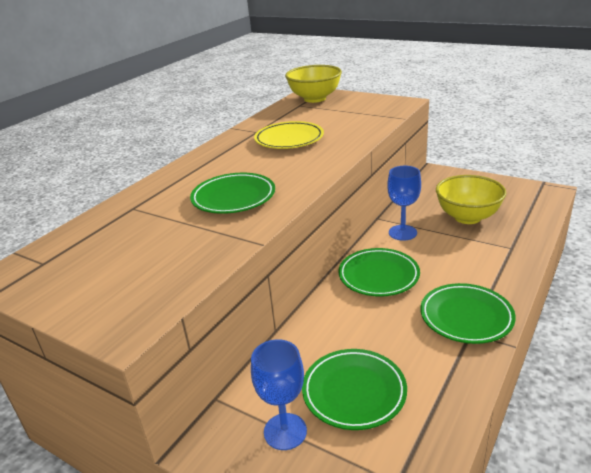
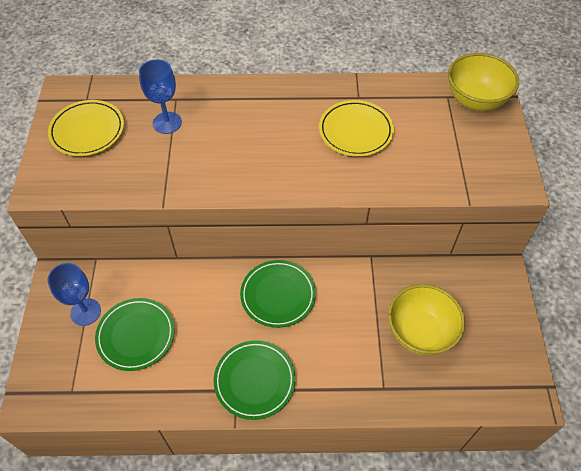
camera: 55 degrees right, 25 degrees up
green plate [190,173,275,214] -> none
blue goblet [387,166,421,241] -> blue goblet moved to [139,59,182,134]
none -> yellow plate [48,100,124,156]

